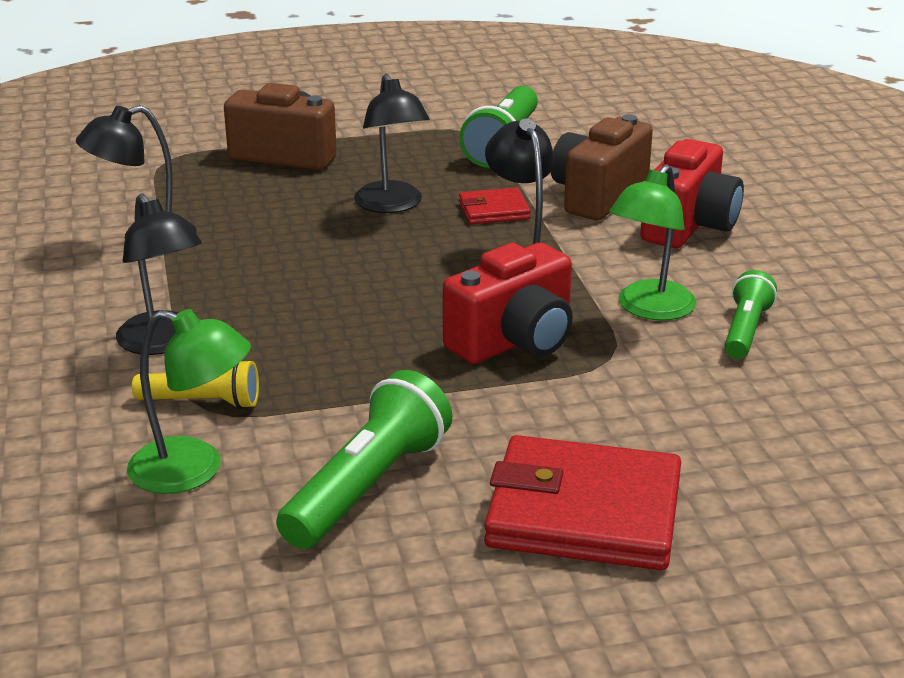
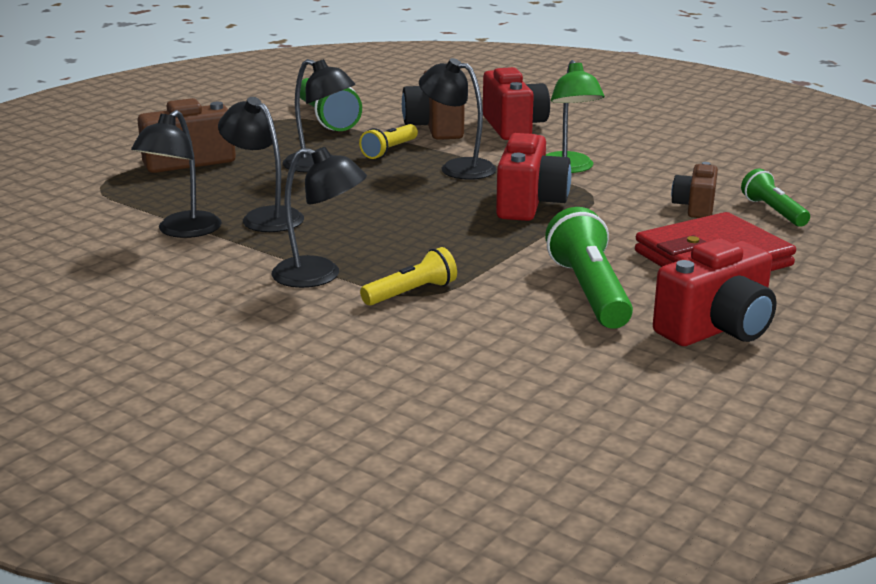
camera: 40 degrees left, 5 degrees down
green lamp [127,309,251,494] -> none
red wallet [459,187,531,224] -> yellow flashlight [359,124,418,159]
green flashlight [724,270,777,359] -> green flashlight moved to [741,169,810,227]
none -> black lamp [218,97,304,232]
none -> red camera [653,238,777,346]
none -> brown camera [671,162,718,218]

